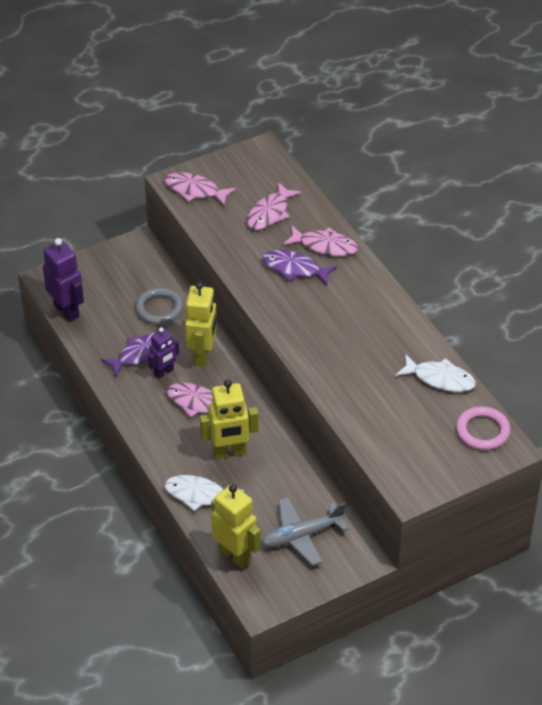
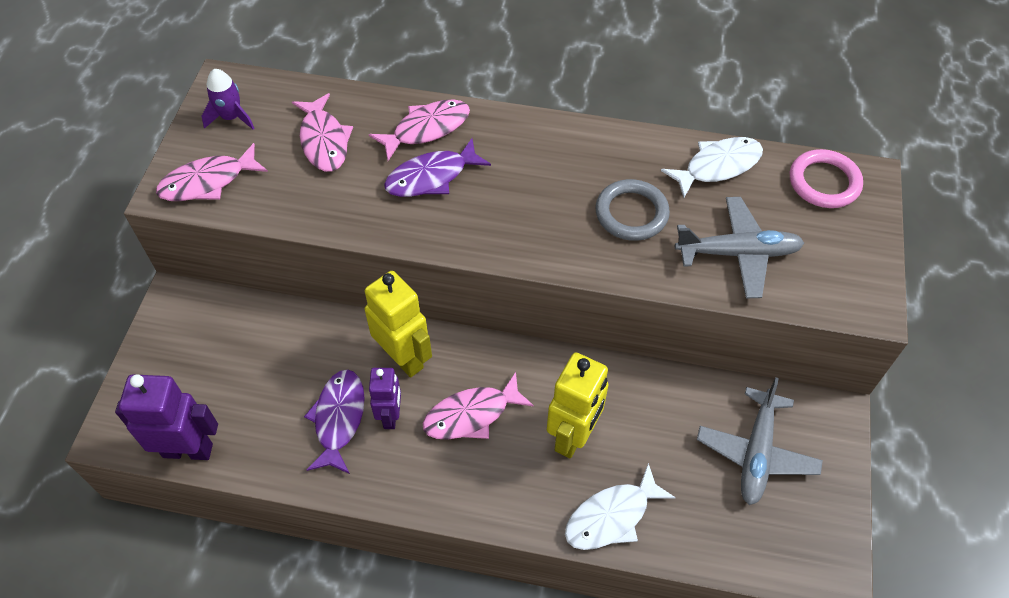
camera: 50 degrees left, 10 degrees up
grey ring [135,287,183,324] -> grey ring moved to [595,179,670,241]
yellow robot [211,484,261,569] -> none
none -> purple rocket [202,69,255,130]
none -> grey plane [675,197,804,298]

